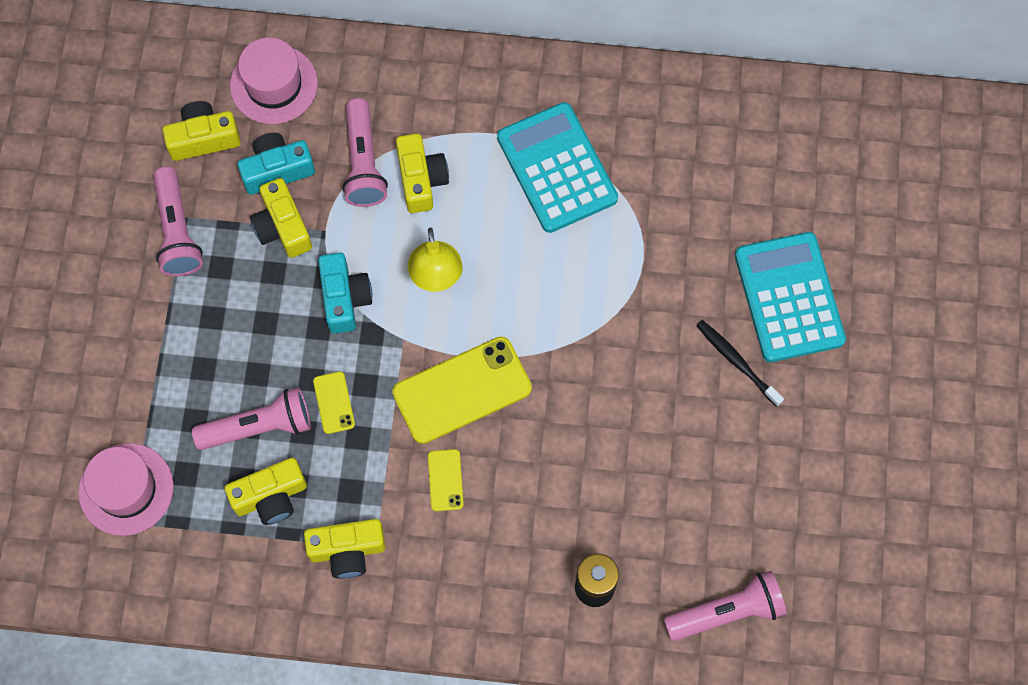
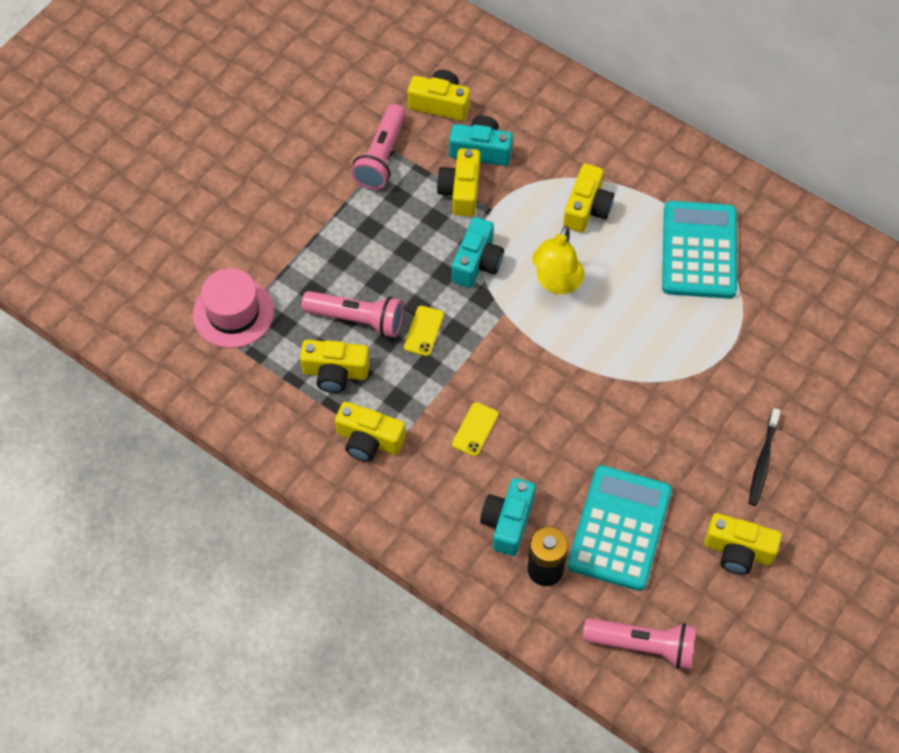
camera: 30 degrees right, 10 degrees down
pink hat [230,38,318,124] -> none
pink flashlight [342,98,388,207] -> none
yellow phone [392,336,532,444] -> none
black toothbrush [696,320,784,407] -> black toothbrush turned 150 degrees counterclockwise [749,408,781,506]
turquoise calculator [735,232,846,362] -> turquoise calculator moved to [567,465,672,591]
none -> turquoise camera [480,478,536,556]
none -> yellow camera [704,513,782,575]

